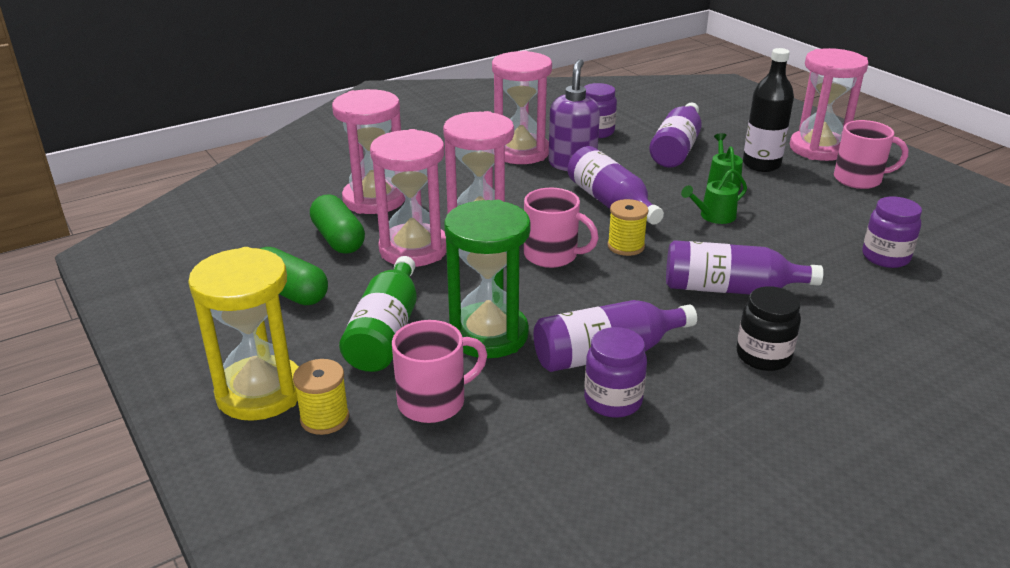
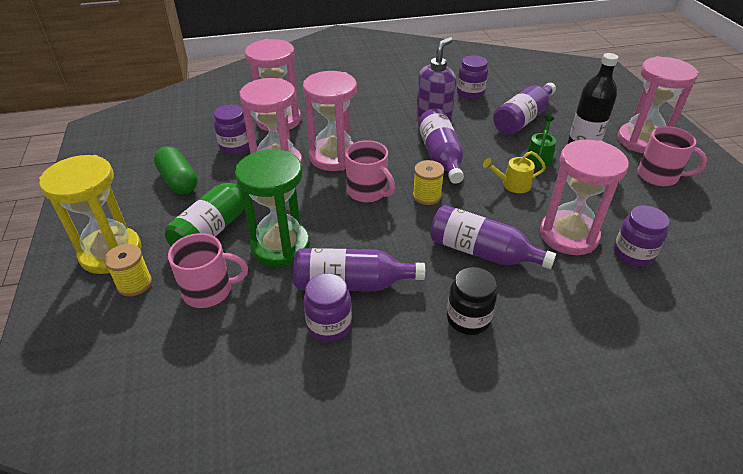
camera: 20 degrees right, 10 degrees up
green capsule [310,194,365,254] -> purple jar [214,105,249,155]
pink hourglass [492,51,552,164] -> pink hourglass moved to [540,140,629,255]
green watering can [681,169,747,224] -> yellow watering can [483,151,546,193]

